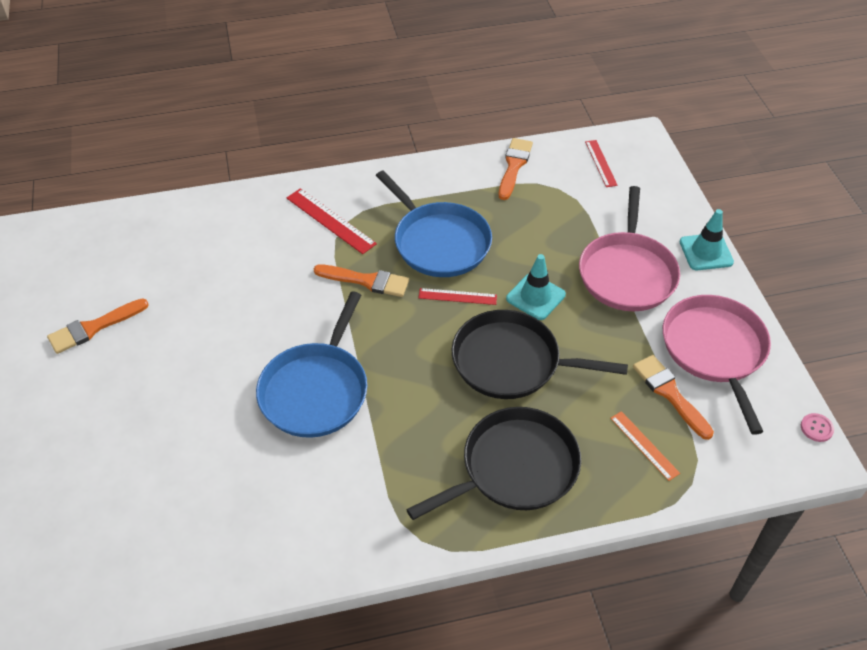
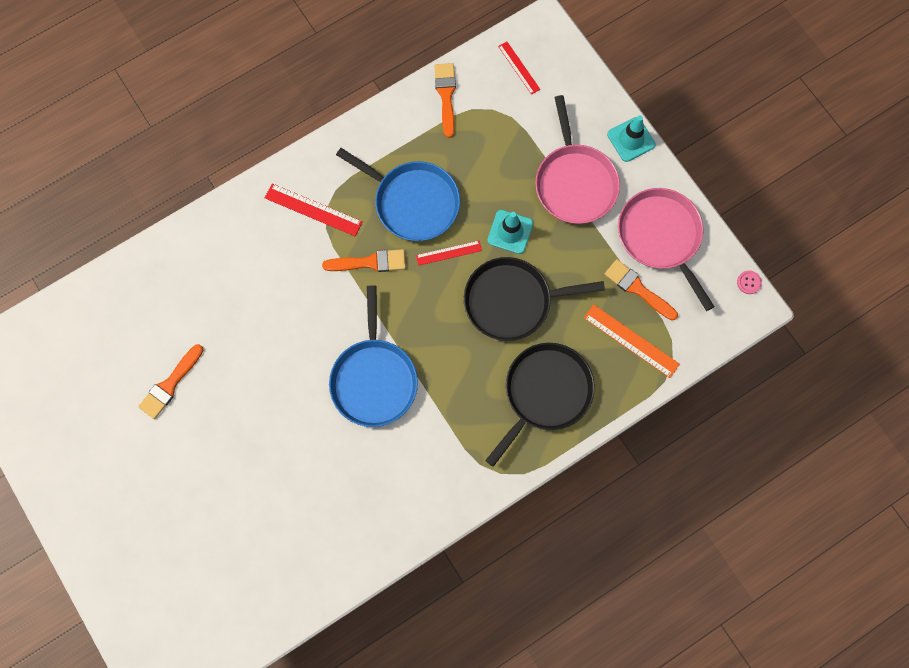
camera: 20 degrees left, 25 degrees up
orange ruler [610,411,680,481] -> orange ruler [584,304,680,378], size x1.56

